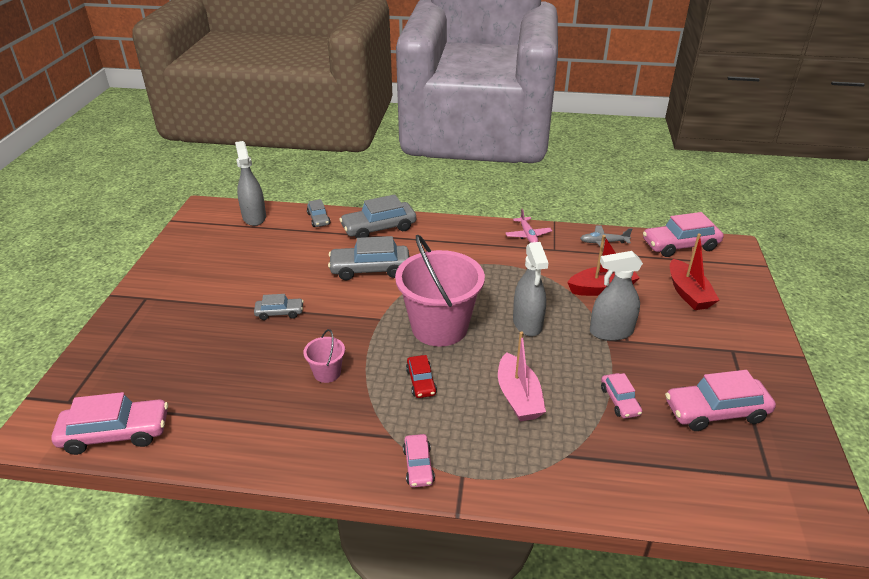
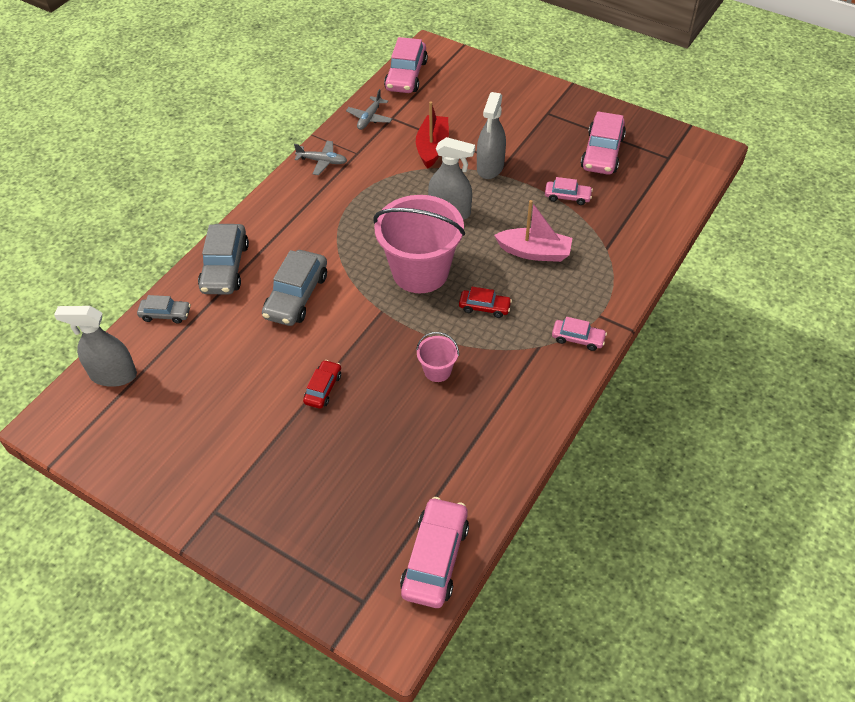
camera: 65 degrees left, 15 degrees up
grey car [254,294,304,320] -> red car [303,360,341,409]
pink plane [505,209,552,243] -> grey plane [294,141,347,175]
red boat [670,233,719,310] -> none

